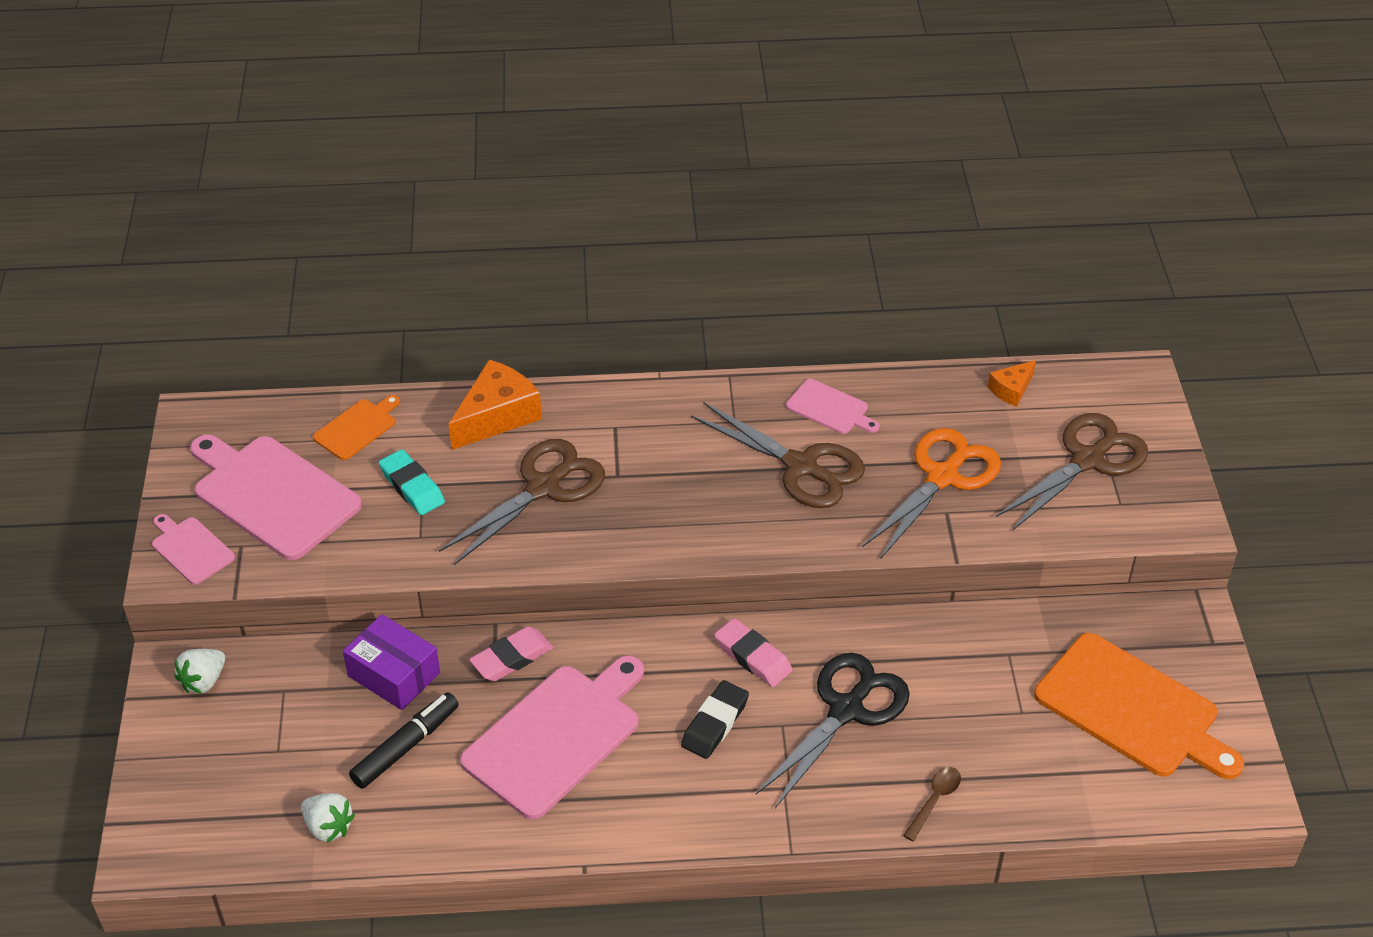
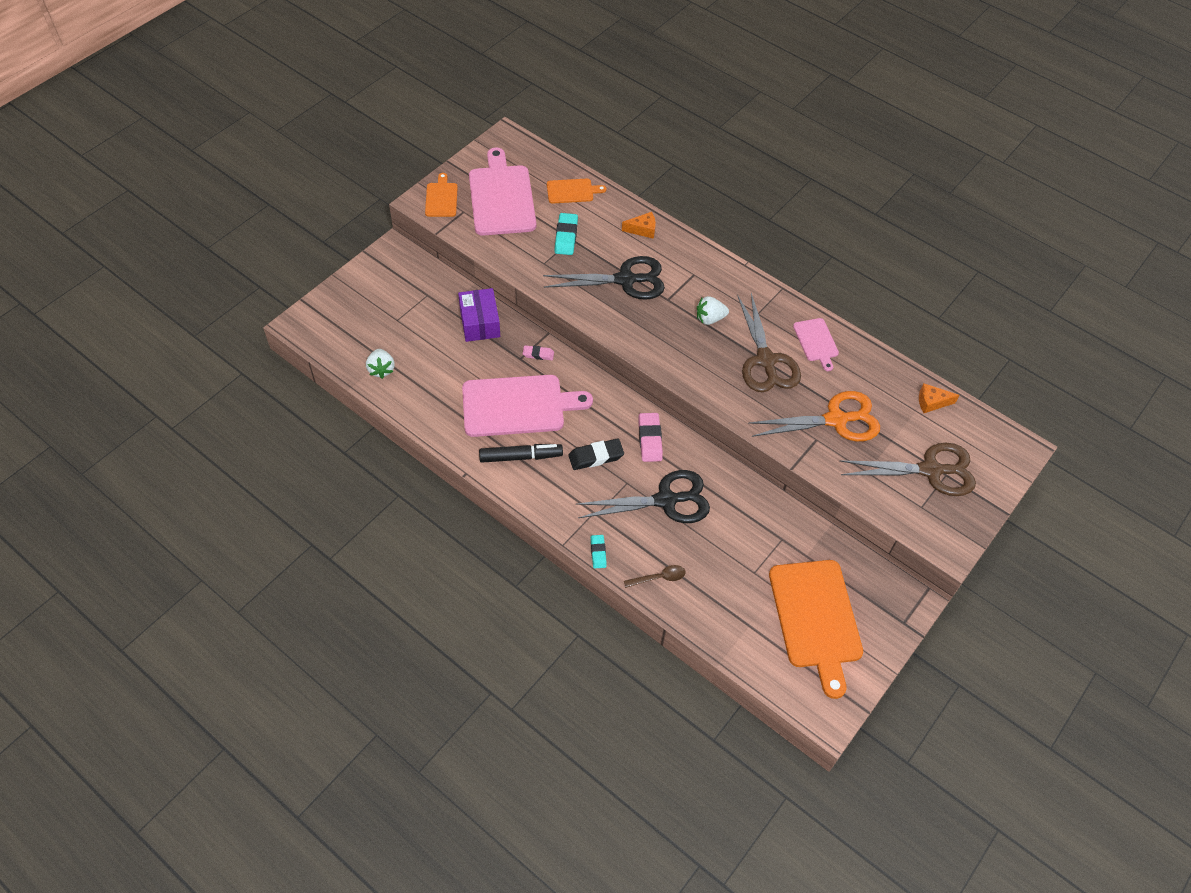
camera: 40 degrees right, 10 degrees up
pink cutting board [152,514,235,585] -> orange cutting board [425,173,458,217]
white strawberry [174,649,225,694] -> white strawberry moved to [697,296,729,325]
black marker [349,692,459,789] -> black marker moved to [479,444,563,463]
brown scissors [439,439,605,565] -> black scissors [543,256,665,300]
orange cheese [448,360,542,450] -> orange cheese [622,212,656,239], size x0.54
pink eraser [469,626,553,681] -> pink eraser [523,345,554,360], size x0.61
none -> turquoise eraser [591,535,607,568]

